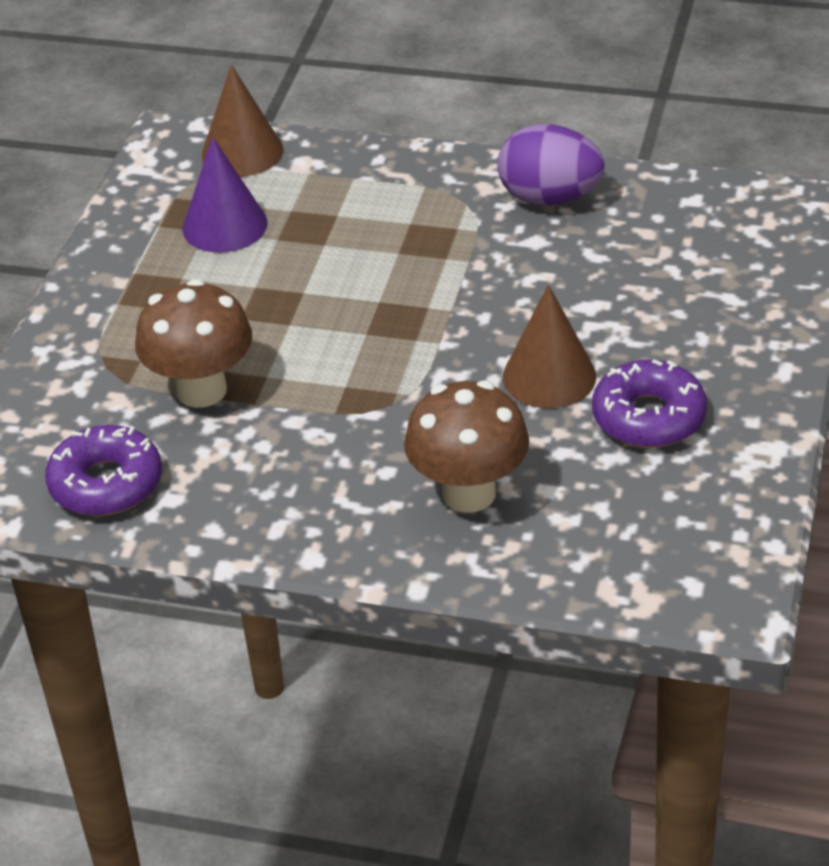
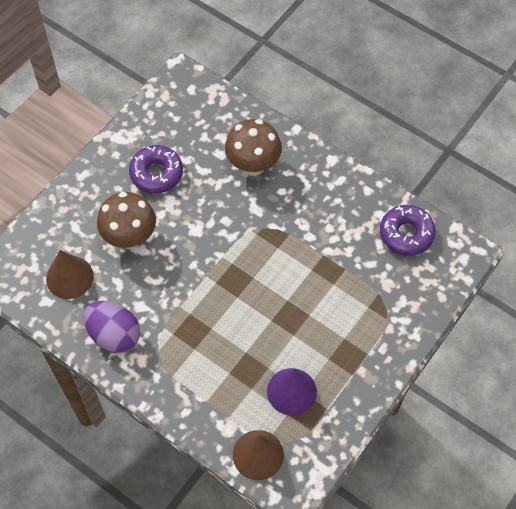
camera: 160 degrees left, 20 degrees up
brown mushroom [135,279,252,408] -> brown mushroom moved to [97,192,156,249]
brown cone [503,285,596,408] -> brown cone moved to [46,250,94,299]

